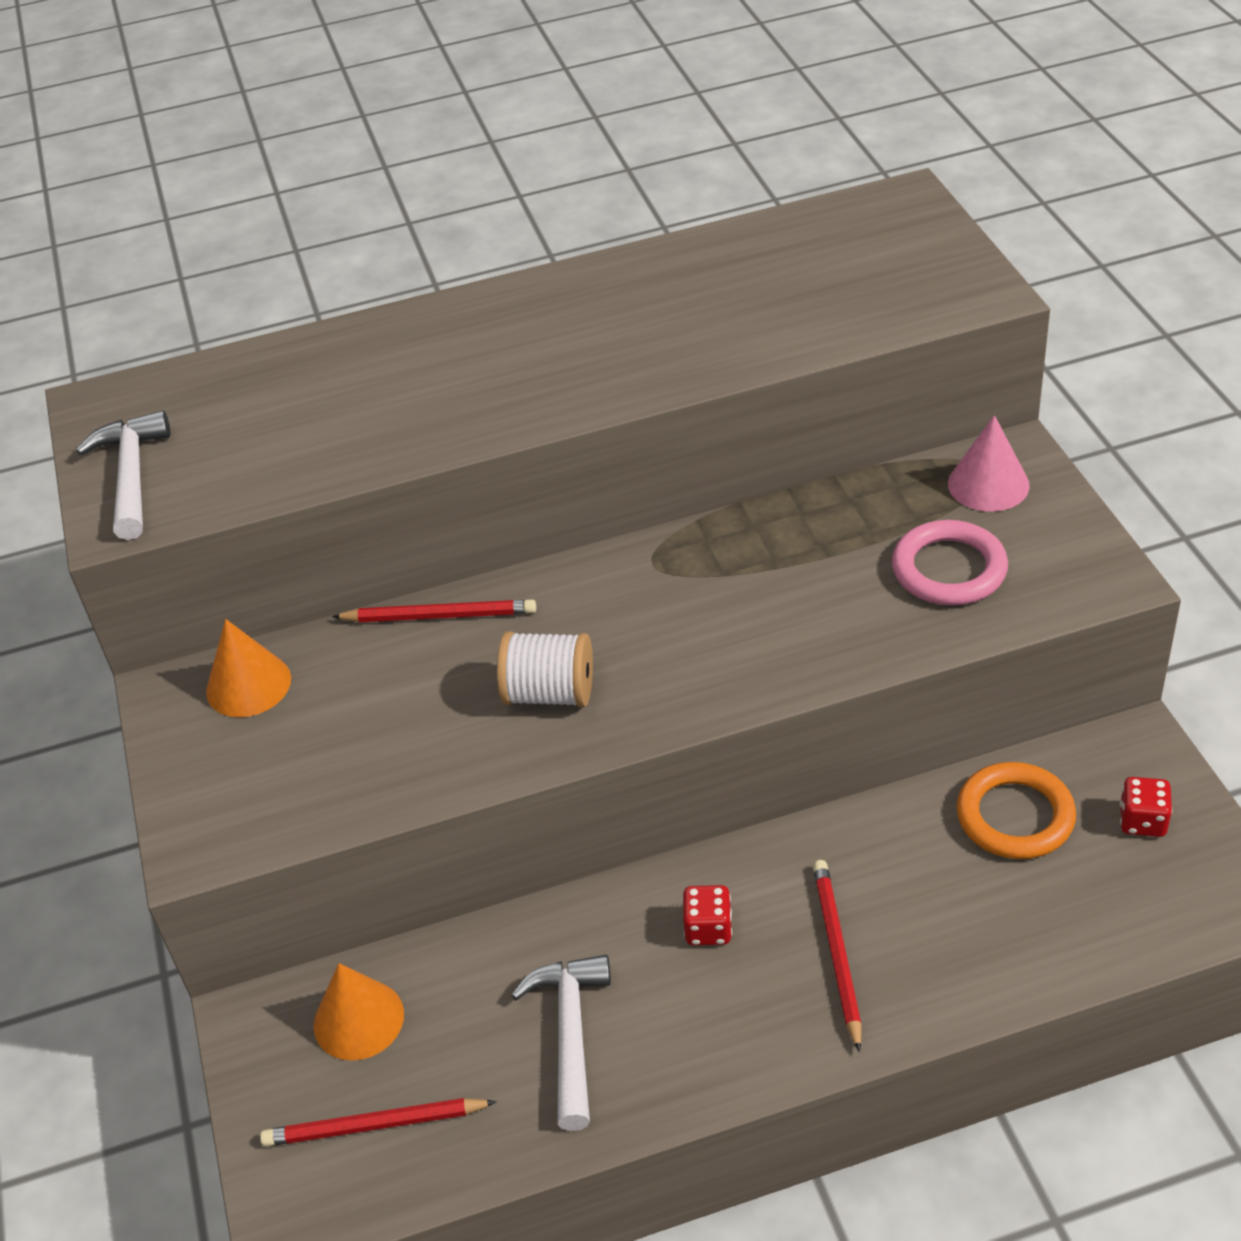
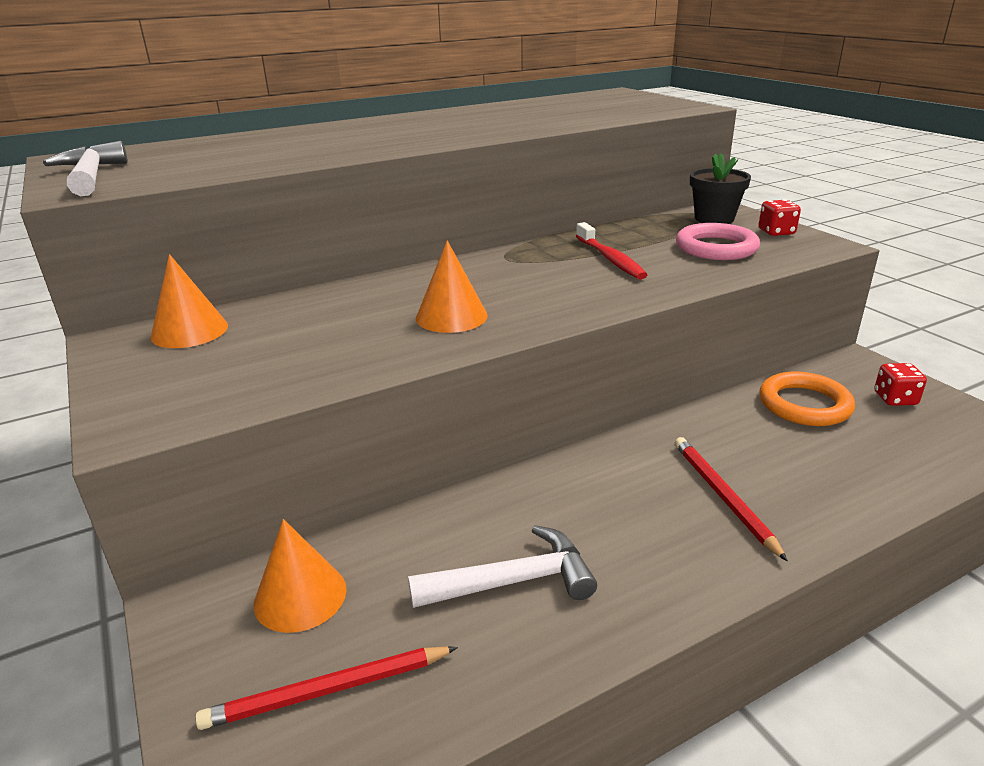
camera: 15 degrees left, 15 degrees down
red pencil [332,600,536,622] -> none
white spool [497,631,593,707] -> orange cone [416,240,488,333]
white hammer [511,955,611,1131] -> white hammer turned 90 degrees clockwise [408,525,597,608]
red dice [682,885,732,945] -> red dice moved to [759,199,801,236]
pink cone [948,415,1030,512] -> black flower pot [690,153,751,224]
none -> red toothbrush [576,222,647,279]

